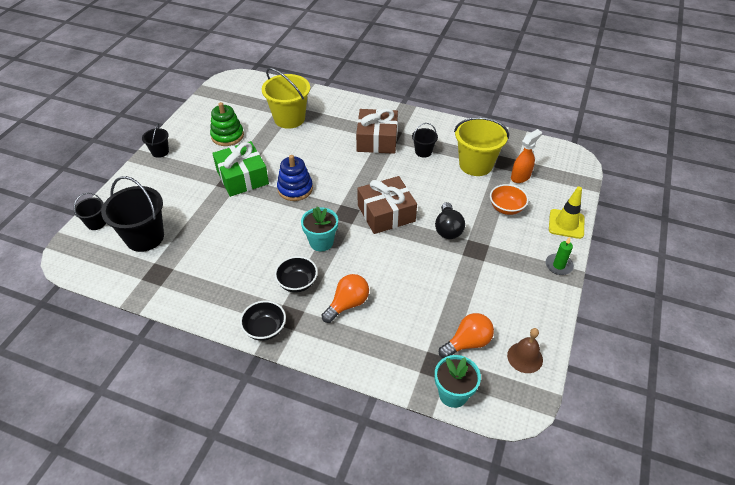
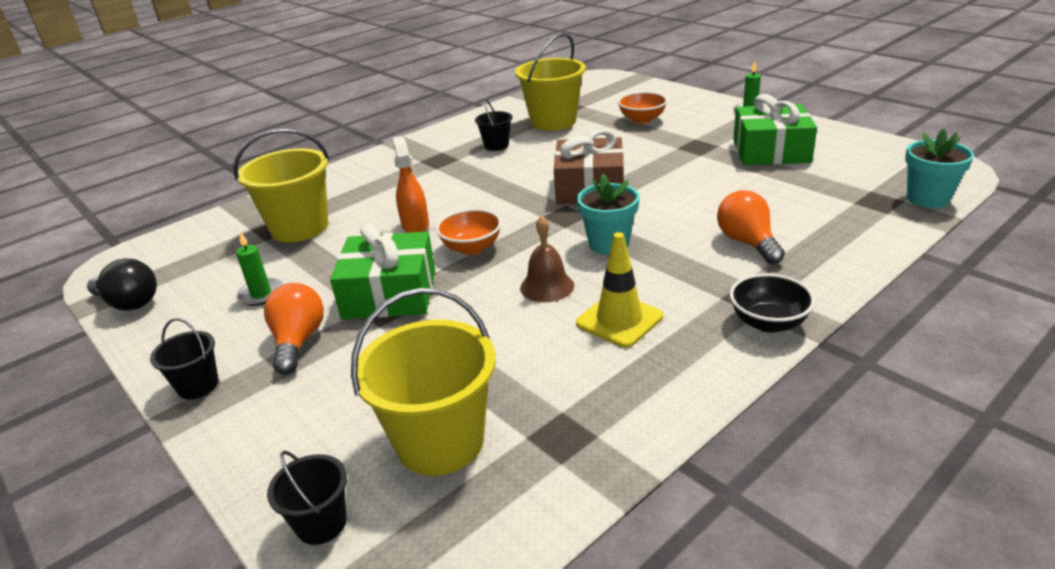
camera: 60 degrees left, 15 degrees down
black bucket [101,176,164,252] -> yellow bucket [351,288,496,476]
green stacking toy [210,102,244,146] -> green candle [236,232,284,306]
black bowl [274,256,318,293] -> none
blue stacking toy [277,155,313,201] -> orange bowl [436,209,502,255]
brown gift [356,109,398,154] -> none
black light bulb [435,202,465,239] -> black light bulb moved to [87,259,157,311]
orange light bulb [439,313,494,358] -> orange light bulb moved to [264,283,324,374]
brown bell [507,328,543,373] -> brown bell moved to [520,216,574,302]
orange spray bottle [511,129,542,183] -> orange spray bottle moved to [392,136,429,233]
yellow traffic cone [549,187,585,239] -> yellow traffic cone moved to [576,232,663,348]
none -> green gift [733,94,817,165]

